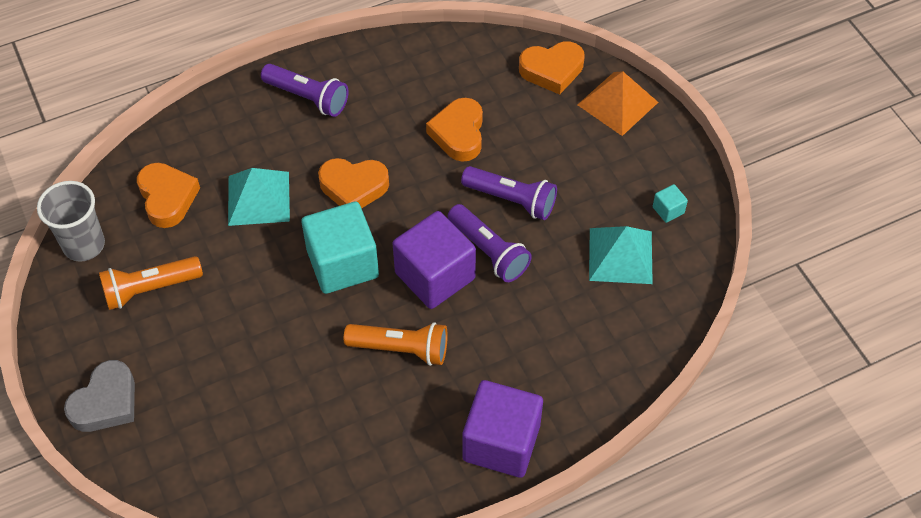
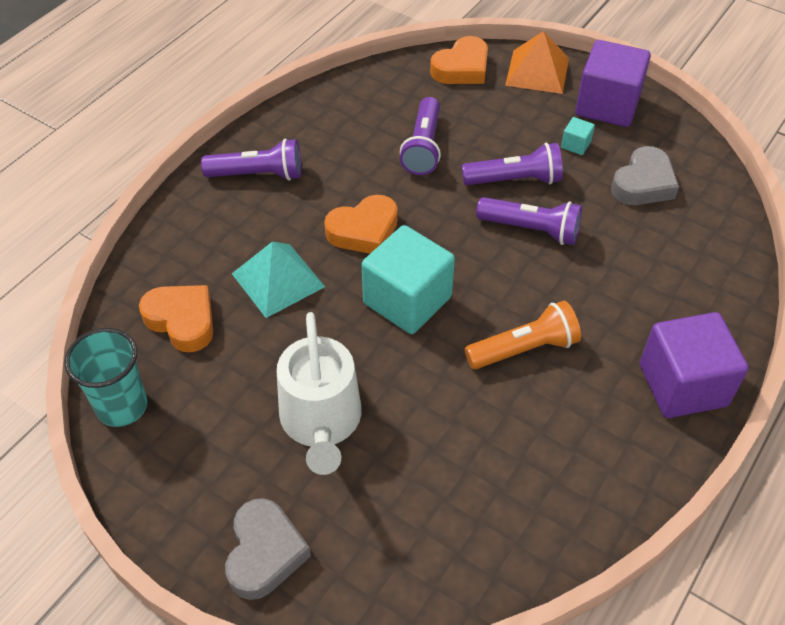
camera: 30 degrees left, 5 degrees down
grey cup [37,181,105,262] -> turquoise cup [64,328,147,427]
orange flashlight [99,256,203,310] -> none
purple cube [393,211,476,309] -> purple cube moved to [575,40,651,127]
orange heart [426,98,483,162] -> purple flashlight [400,97,441,175]
turquoise pyramid [589,226,653,284] -> grey heart [611,146,679,205]
turquoise cube [653,184,688,223] -> turquoise cube moved to [561,117,595,155]
none -> white watering can [277,312,362,475]

